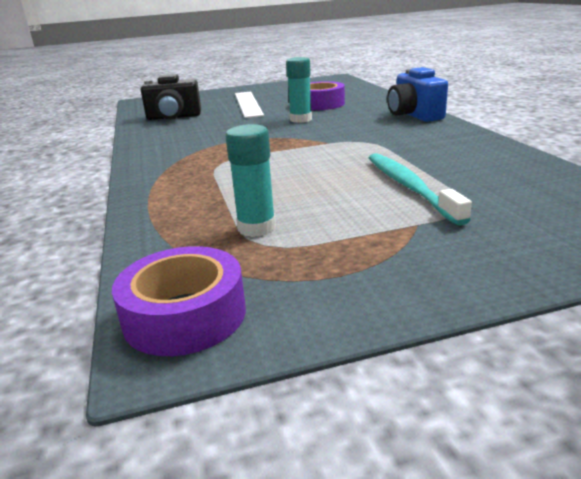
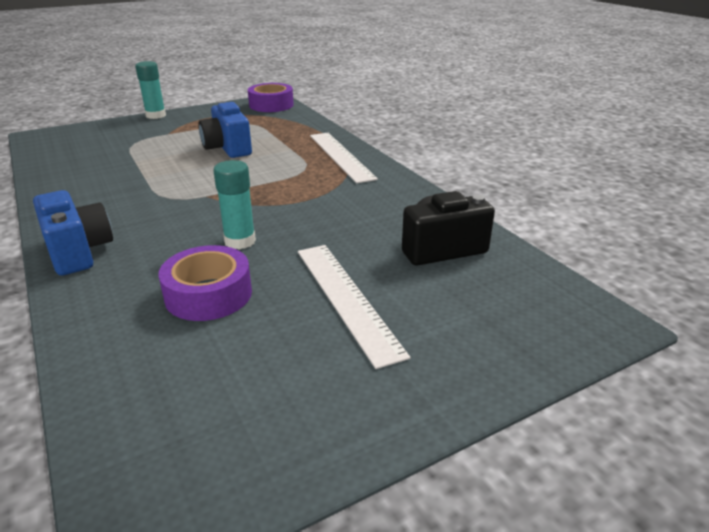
camera: 165 degrees right, 5 degrees up
turquoise glue stick [225,124,276,237] -> turquoise glue stick moved to [135,61,166,119]
turquoise toothbrush [369,153,472,226] -> none
none -> blue camera [198,101,252,158]
none -> white ruler [310,133,378,183]

